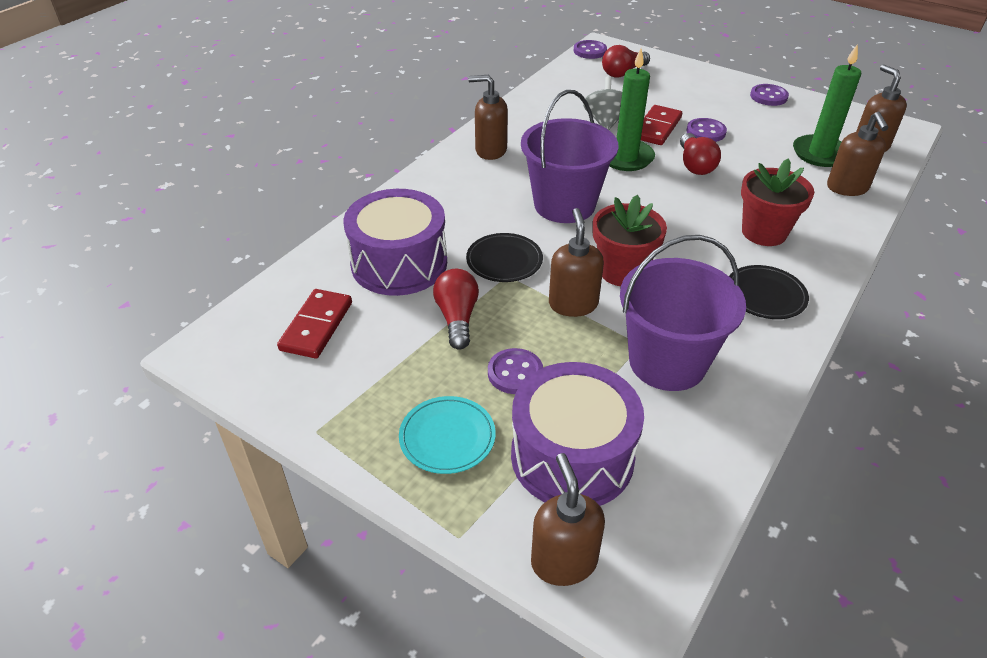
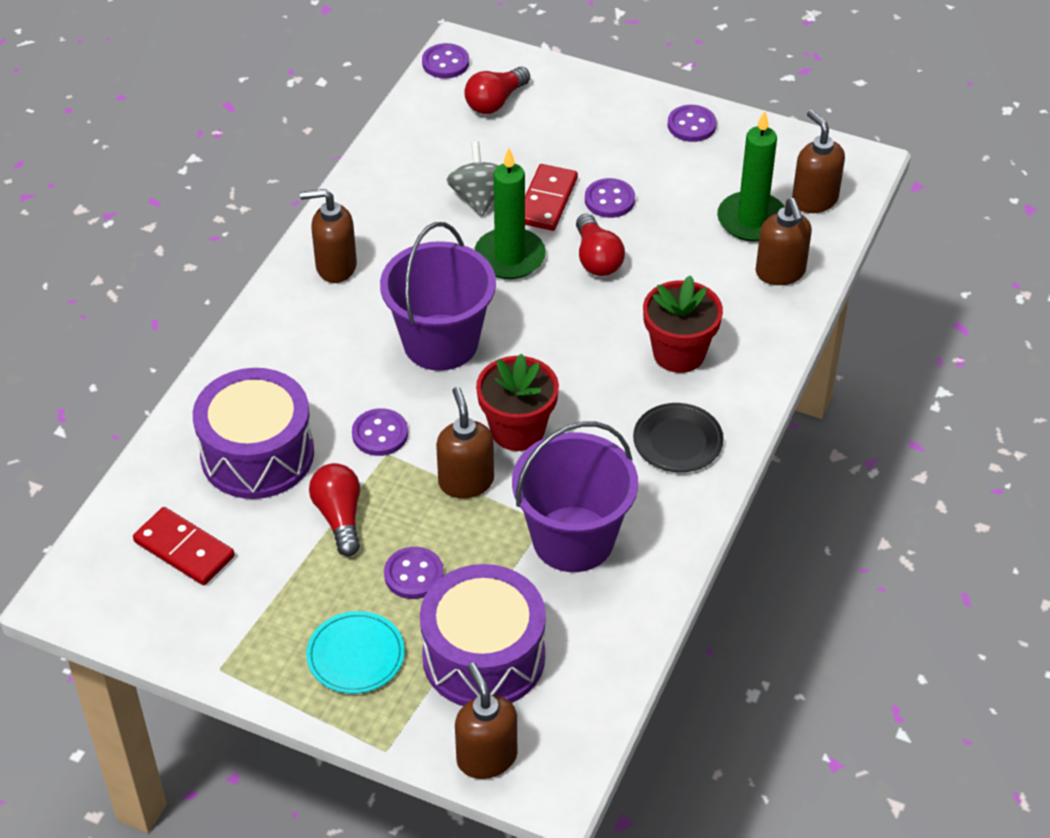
camera: 10 degrees left, 5 degrees up
red domino [277,289,352,359] -> red domino turned 60 degrees counterclockwise [133,507,235,585]
black plate [466,233,543,282] -> purple button [352,408,408,456]

